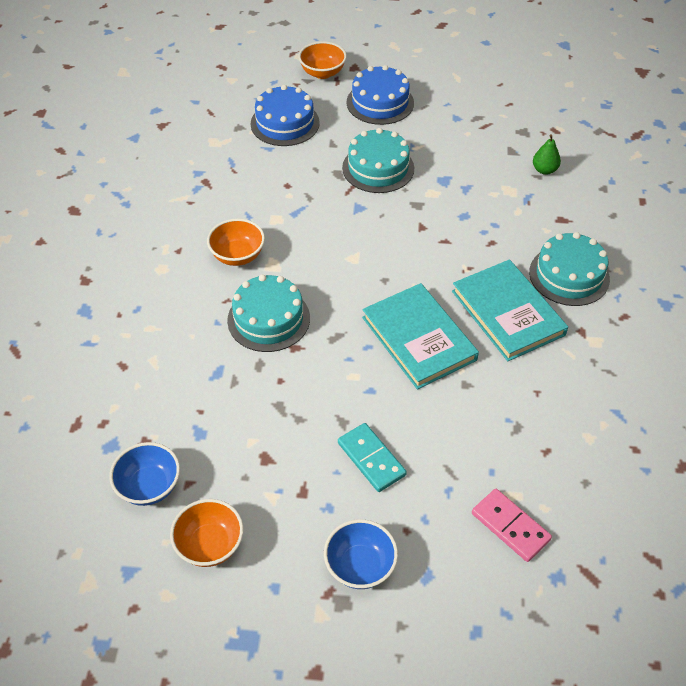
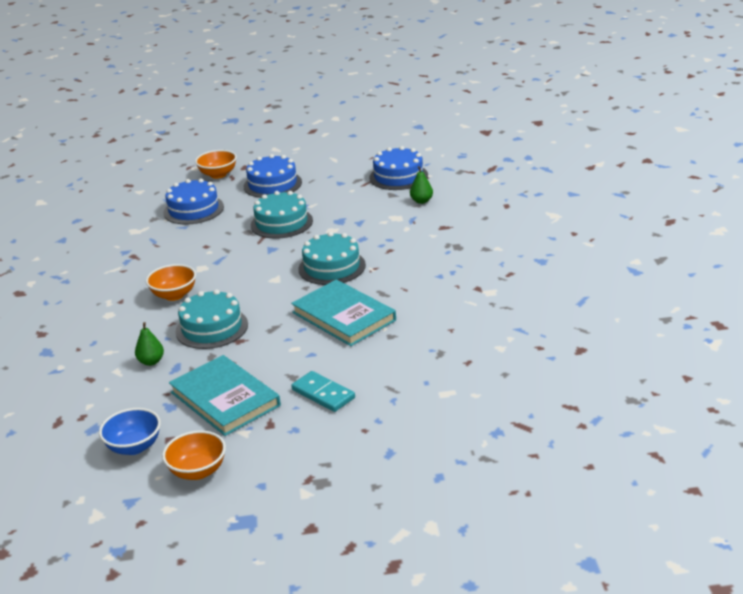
camera: 10 degrees left, 20 degrees down
blue bowl [324,519,398,589] -> none
turquoise book [452,259,568,361] -> turquoise book moved to [169,355,281,436]
pink domino [472,489,552,562] -> none
turquoise cake [529,232,610,306] -> turquoise cake moved to [299,232,366,285]
none -> green pear [135,322,164,366]
none -> blue cake [369,146,428,190]

